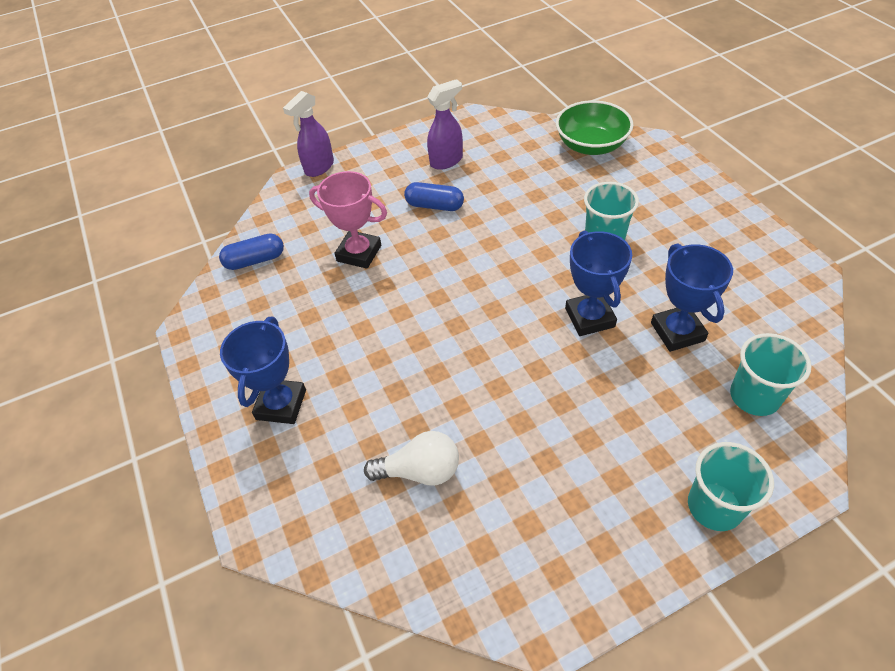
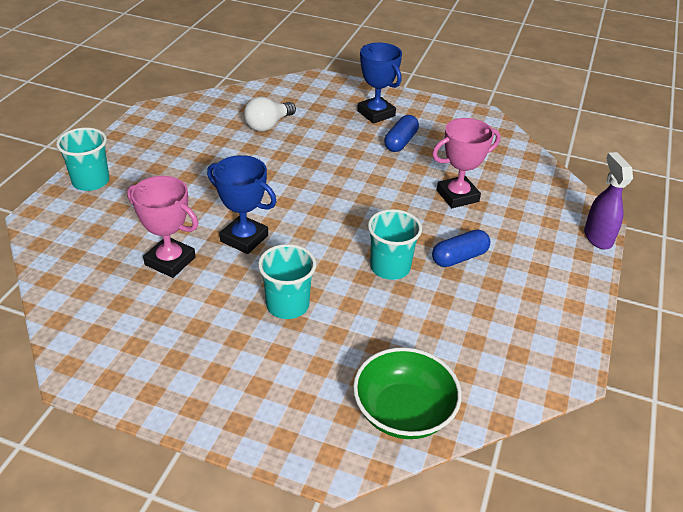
camera: 130 degrees right, 10 degrees down
blue capsule [219,233,284,270] -> blue capsule moved to [384,115,419,152]
purple spray bottle [427,79,463,170] -> none
blue trophy [651,244,733,352] -> pink trophy [127,176,198,278]
turquoise cup [730,333,812,416] -> turquoise cup moved to [368,209,422,280]

